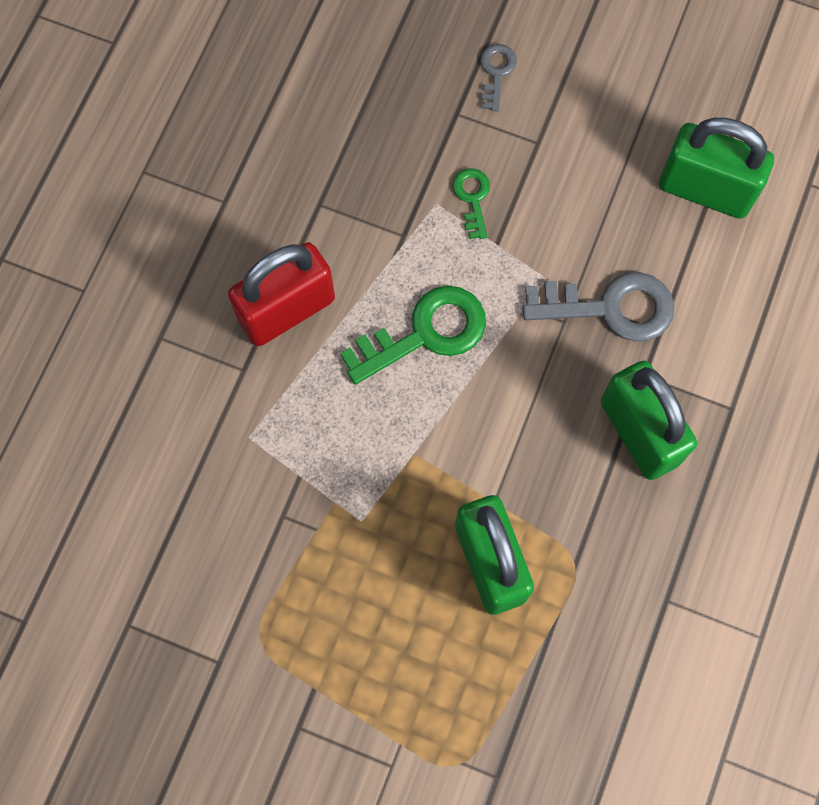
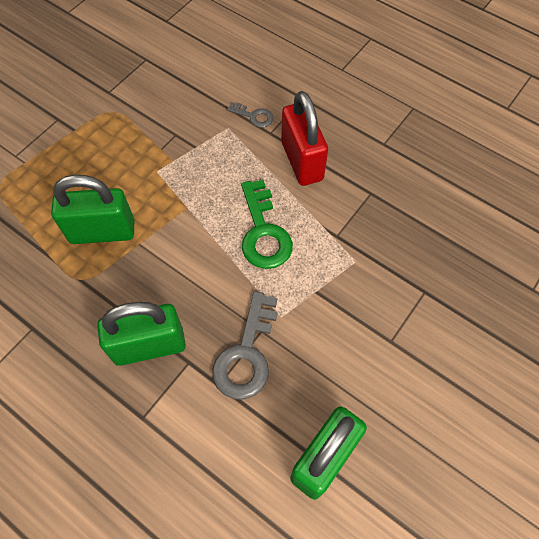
camera: 105 degrees right, 10 degrees down
green key [452,168,490,239] -> none
grey key [480,44,517,111] -> grey key moved to [227,102,273,128]

